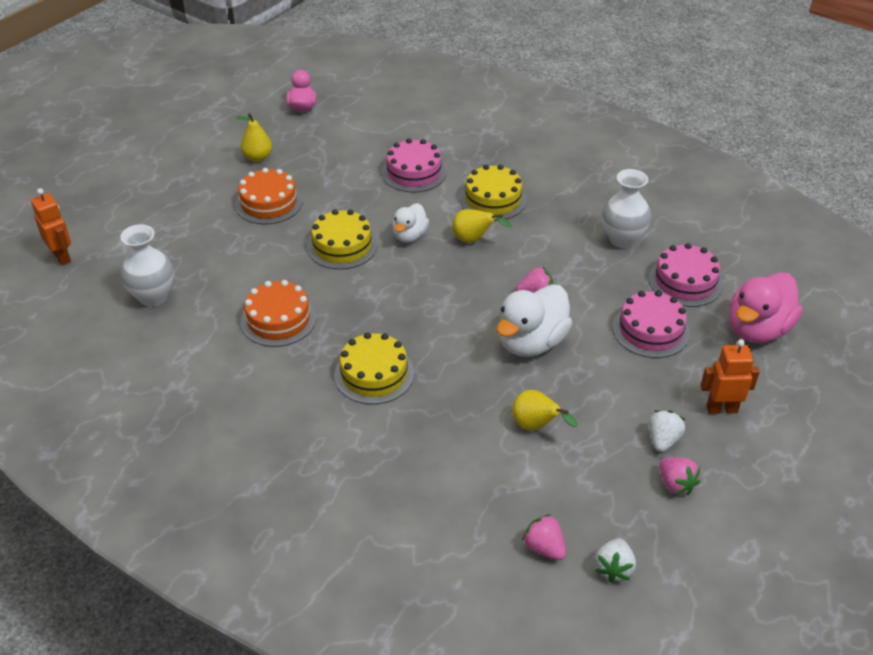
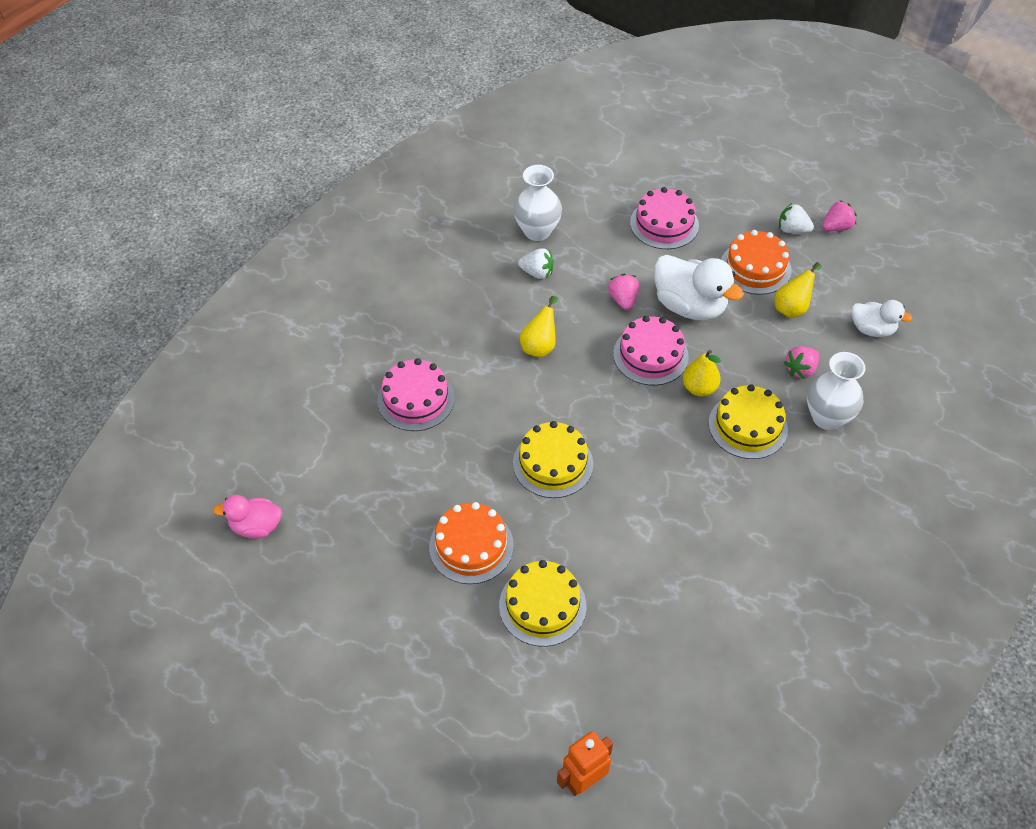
camera: 90 degrees left, 10 degrees up
white vase [120,224,174,307] -> white vase moved to [807,352,865,430]
yellow pear [236,113,272,162] -> yellow pear moved to [683,350,721,396]
orange cake [240,280,317,347] -> orange cake moved to [721,230,791,295]
white duck [392,203,429,243] -> white duck moved to [852,300,912,337]
yellow cake [460,165,527,221] -> yellow cake moved to [499,560,586,647]
pink strawberry [522,514,566,560] -> pink strawberry moved to [784,346,819,379]
white strawberry [595,538,636,583] -> white strawberry moved to [518,248,554,279]
pink cake [649,243,723,307] -> pink cake moved to [613,316,689,385]
orange robot [701,339,760,414] -> none
pink duck [729,272,803,343] -> none

